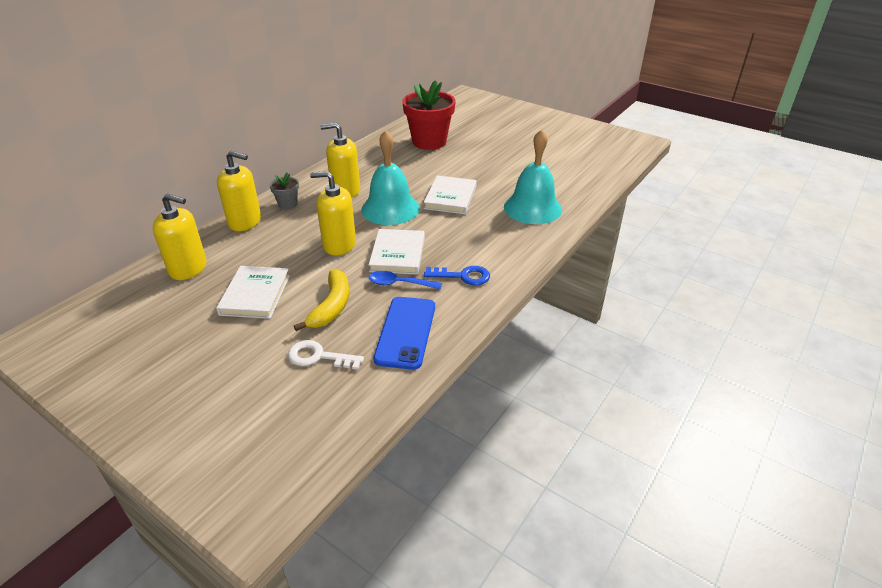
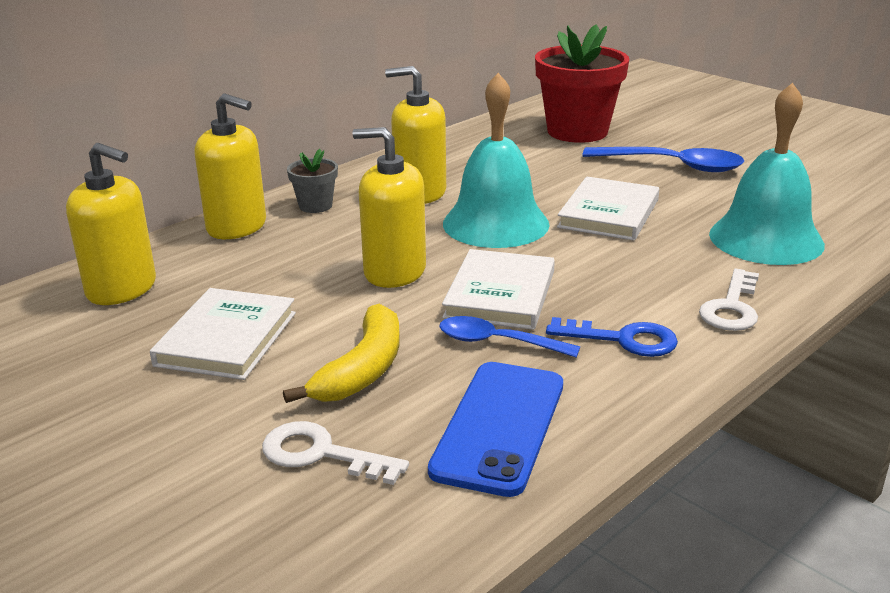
camera: 10 degrees right, 10 degrees down
none -> blue spoon [582,147,744,172]
none -> white key [699,269,759,331]

